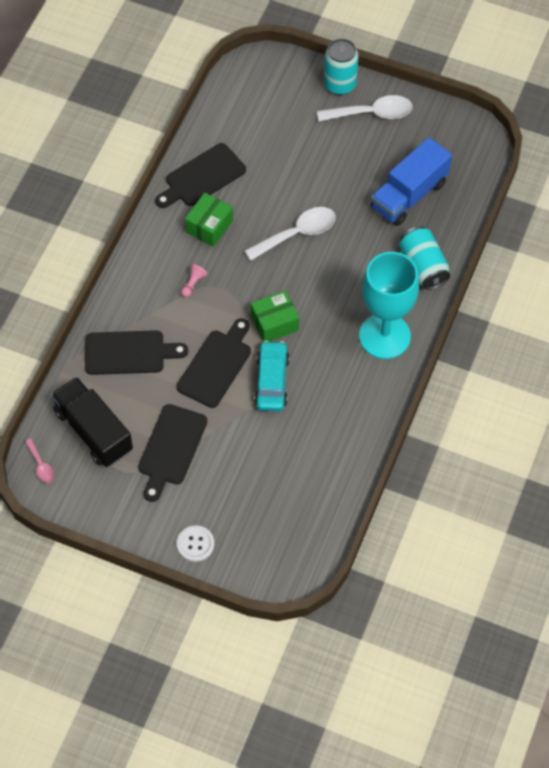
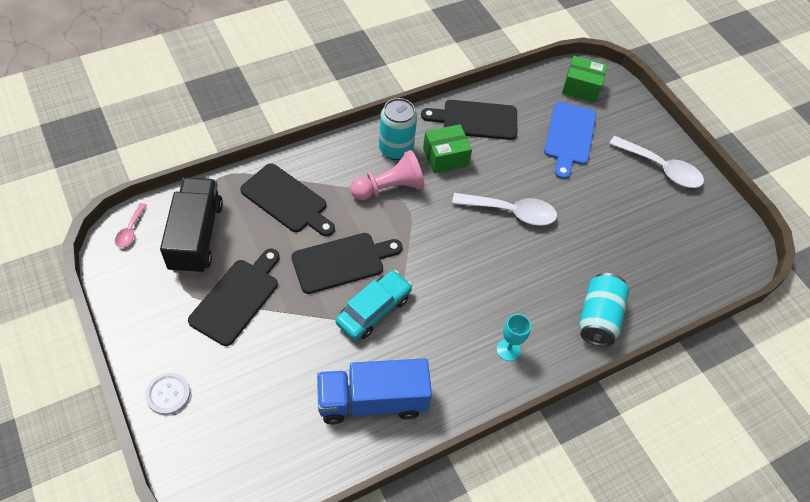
camera: 35 degrees right, 5 degrees down
black cutting board [138,404,207,502] -> black cutting board turned 150 degrees clockwise [188,249,280,346]
pink pawn [181,264,208,297] -> pink pawn [350,150,425,200], size x2.08
green box [251,290,299,342] -> green box moved to [562,56,607,103]
turquoise can [324,39,359,95] -> turquoise can moved to [379,98,417,160]
turquoise goblet [359,252,419,359] -> turquoise goblet [497,314,531,361], size x0.41
blue truck [371,137,452,226] -> blue truck moved to [317,358,432,424]
none -> blue cutting board [544,102,596,179]

